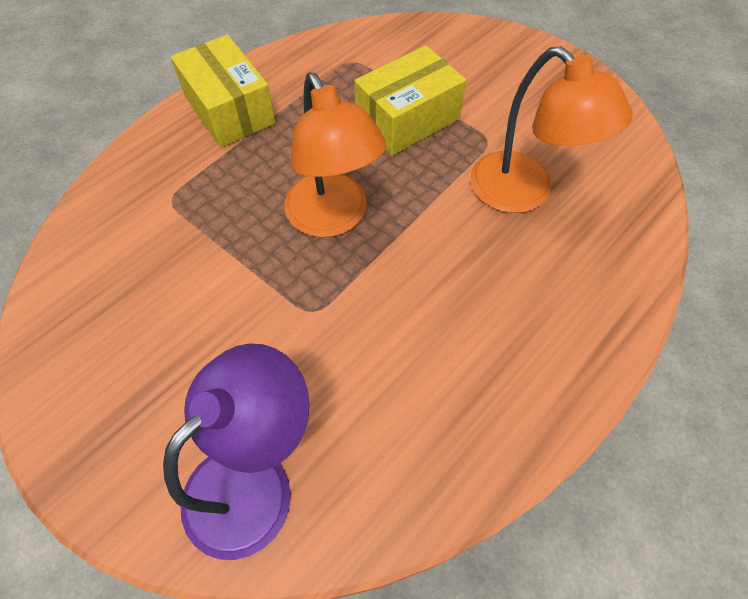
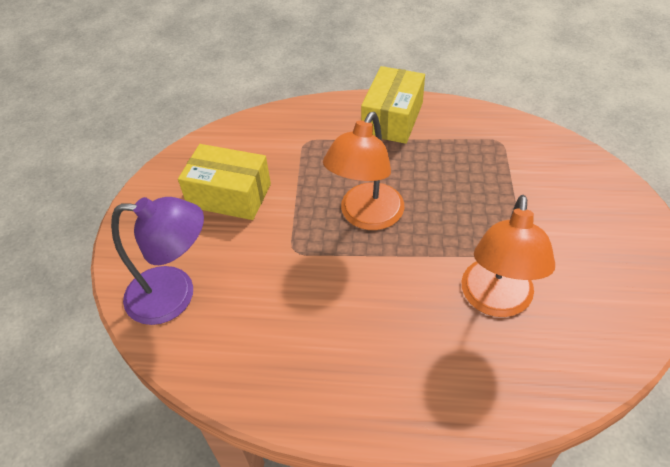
camera: 55 degrees right, 10 degrees down
yellow box [354,45,466,156] -> yellow box moved to [178,144,271,220]

